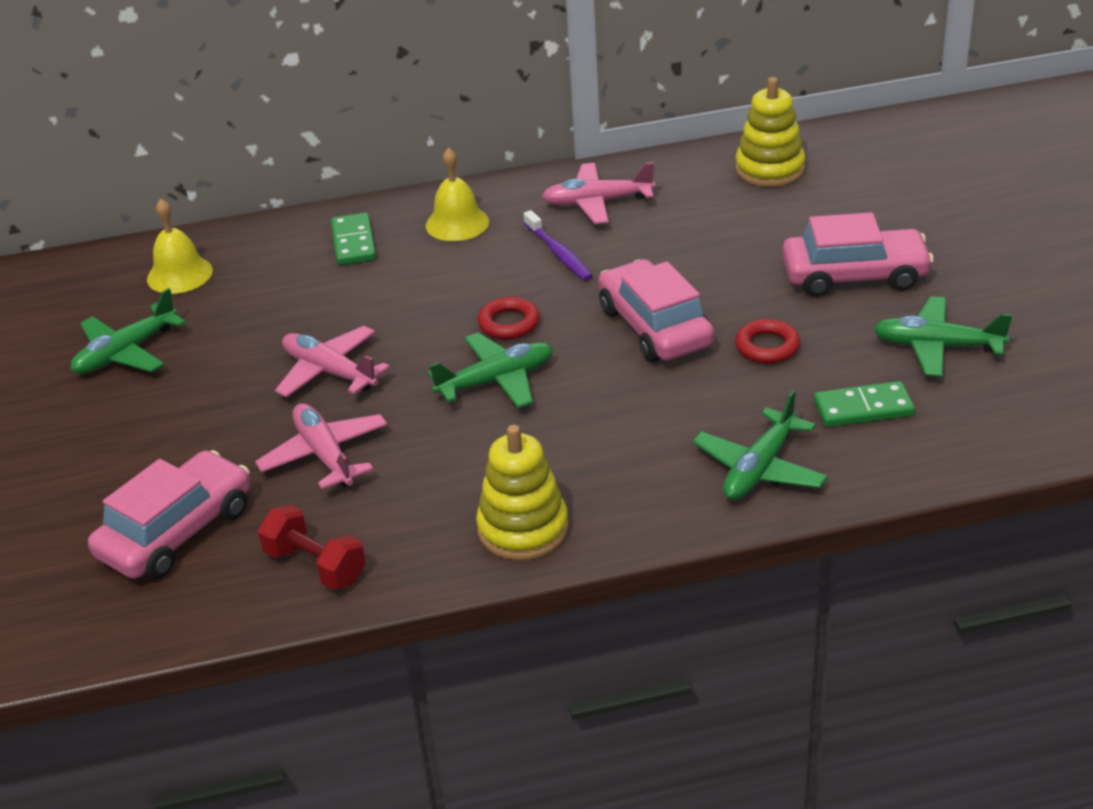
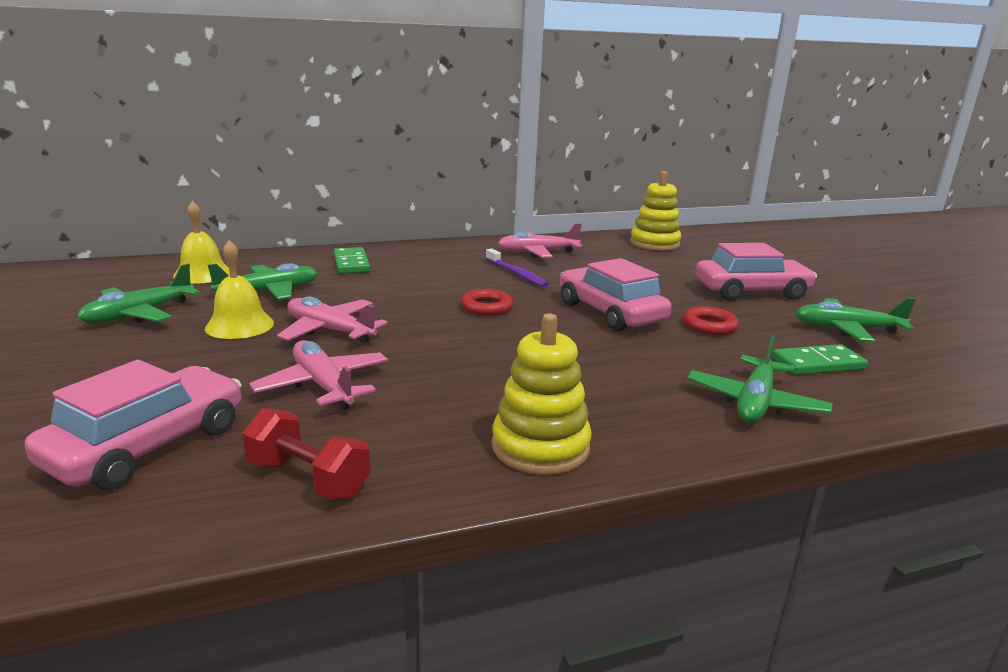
camera: 10 degrees left, 15 degrees down
yellow bell [426,148,489,241] -> yellow bell moved to [205,240,274,339]
green plane [428,333,553,408] -> green plane moved to [208,263,317,300]

